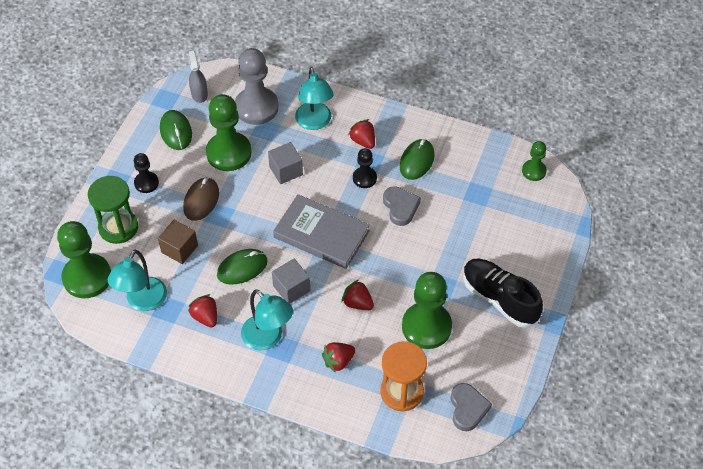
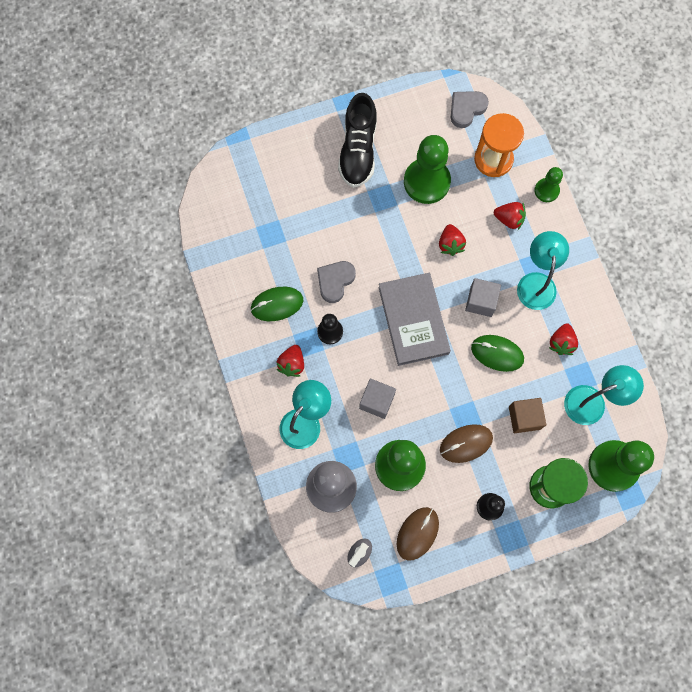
camera: 130 degrees left, 20 degrees up
green mouse [160,110,192,150] -> brown mouse [397,507,439,560]
green pawn [522,141,547,181] -> green pawn moved to [535,167,563,202]

